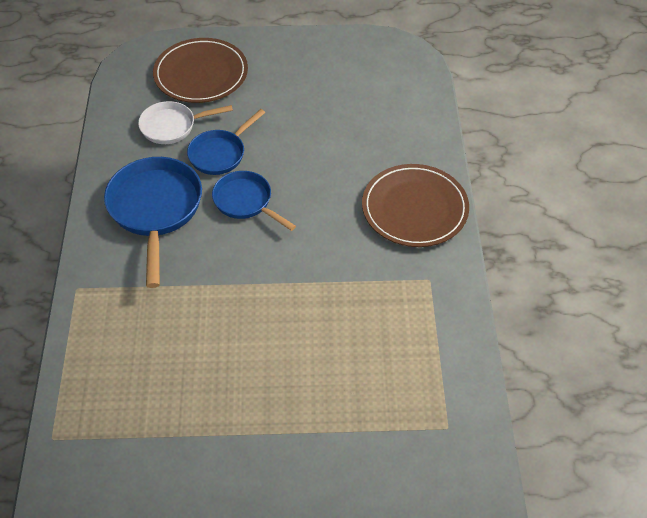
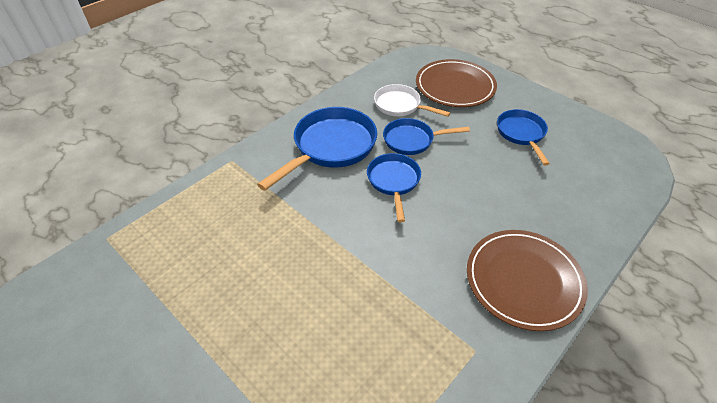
camera: 45 degrees right, 5 degrees down
none -> blue pan [497,109,550,166]

